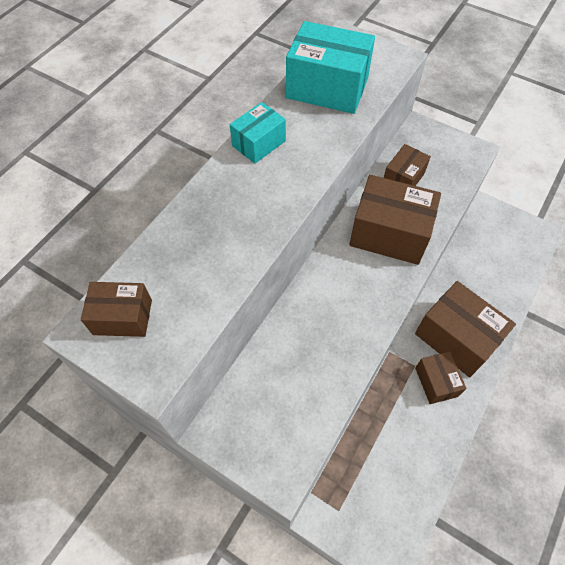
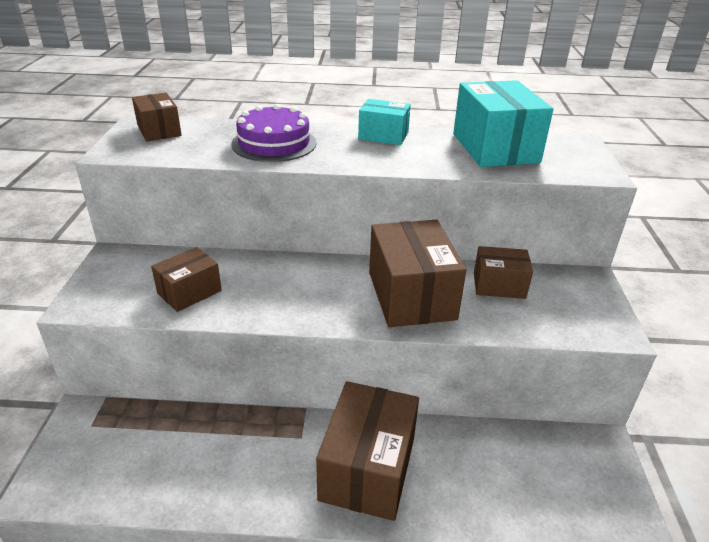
camera: 60 degrees right, 25 degrees down
brown box [415,351,467,404] -> brown box moved to [151,247,222,312]
none -> purple cake [231,104,317,162]

